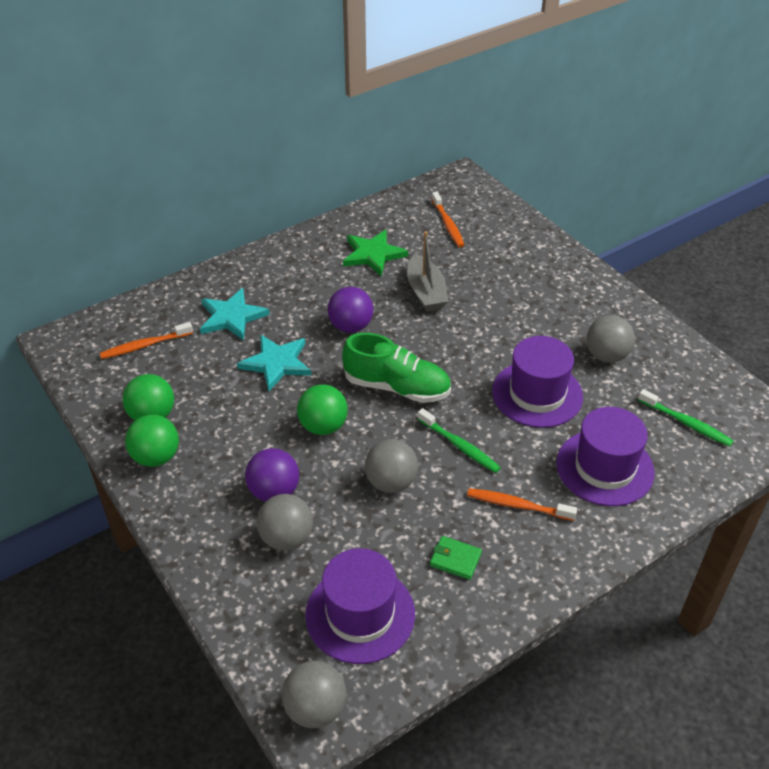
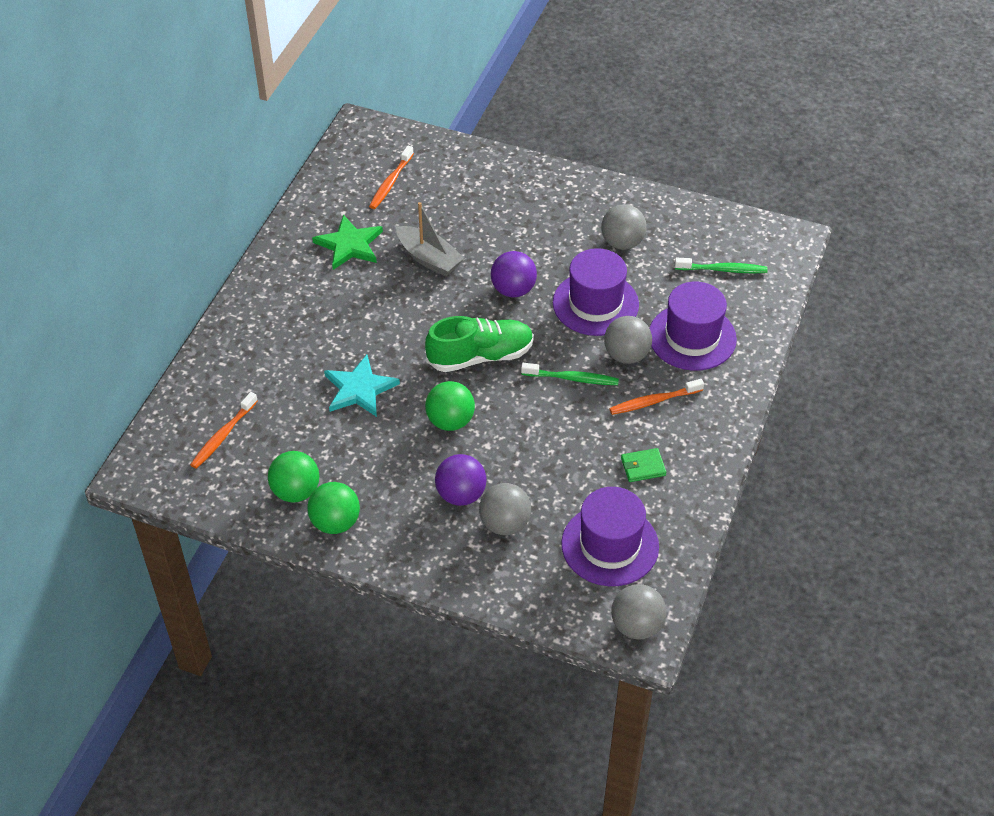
camera: 35 degrees left, 5 degrees up
turquoise star [200,288,270,341] -> none
purple ball [328,287,373,333] -> purple ball moved to [491,251,537,297]
grey ball [365,439,418,493] -> grey ball moved to [604,316,652,364]
orange toothbrush [432,192,464,247] -> orange toothbrush turned 75 degrees clockwise [369,146,414,209]

